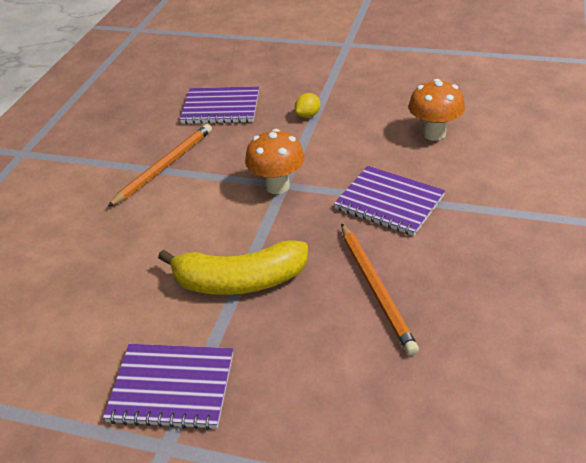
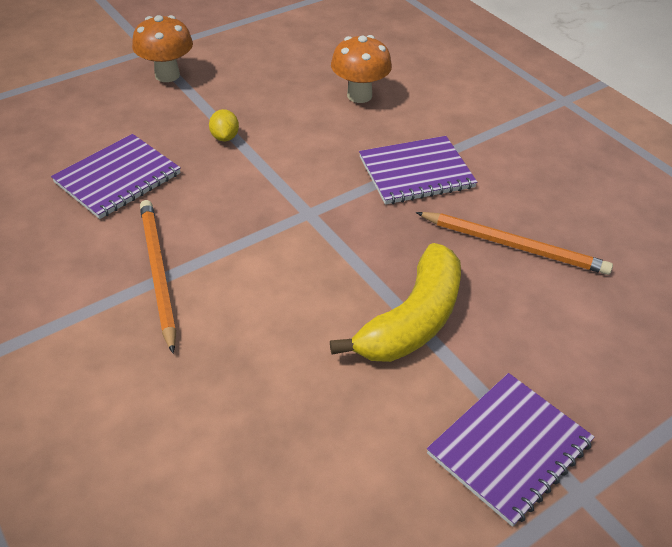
camera: 55 degrees left, 5 degrees up
orange mushroom [245,129,305,194] -> orange mushroom moved to [132,15,193,82]

